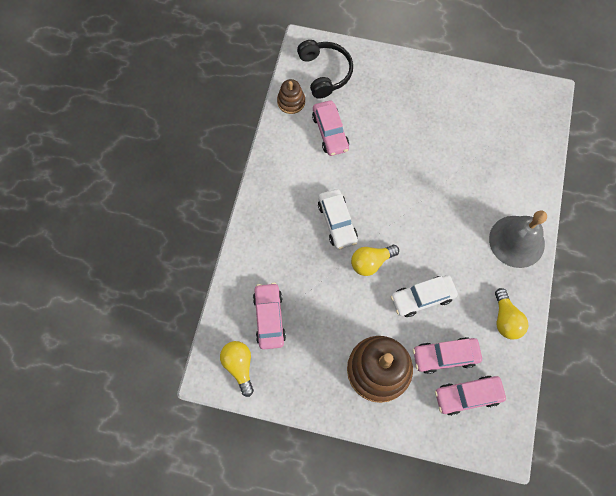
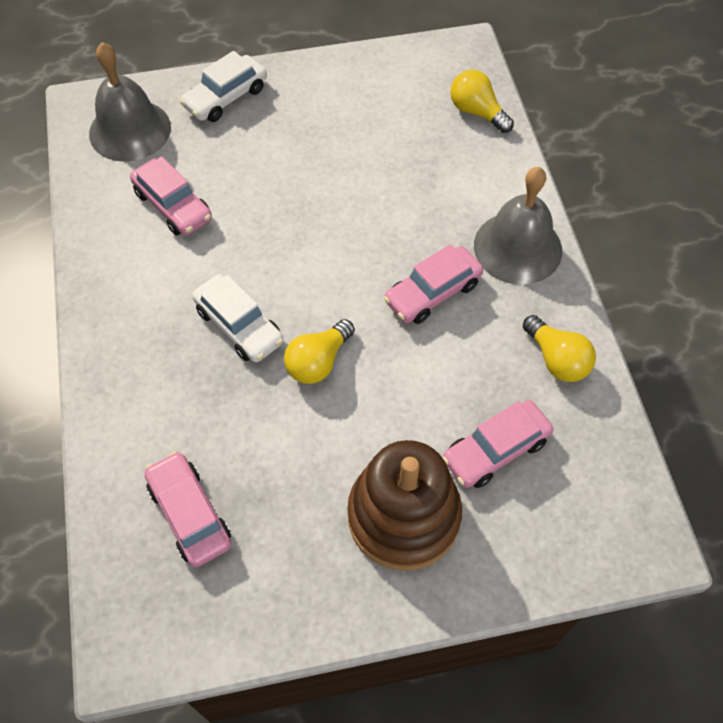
camera: 25 degrees left, 10 degrees down
yellow light bulb [220,341,254,397] -> yellow light bulb moved to [450,69,514,133]
brown stacking toy [277,79,305,114] -> none
black headphones [297,40,353,99] -> grey bell [89,42,171,162]
white car [391,275,458,317] -> white car moved to [180,51,267,122]
pink car [435,375,506,416] -> pink car moved to [384,244,483,324]

